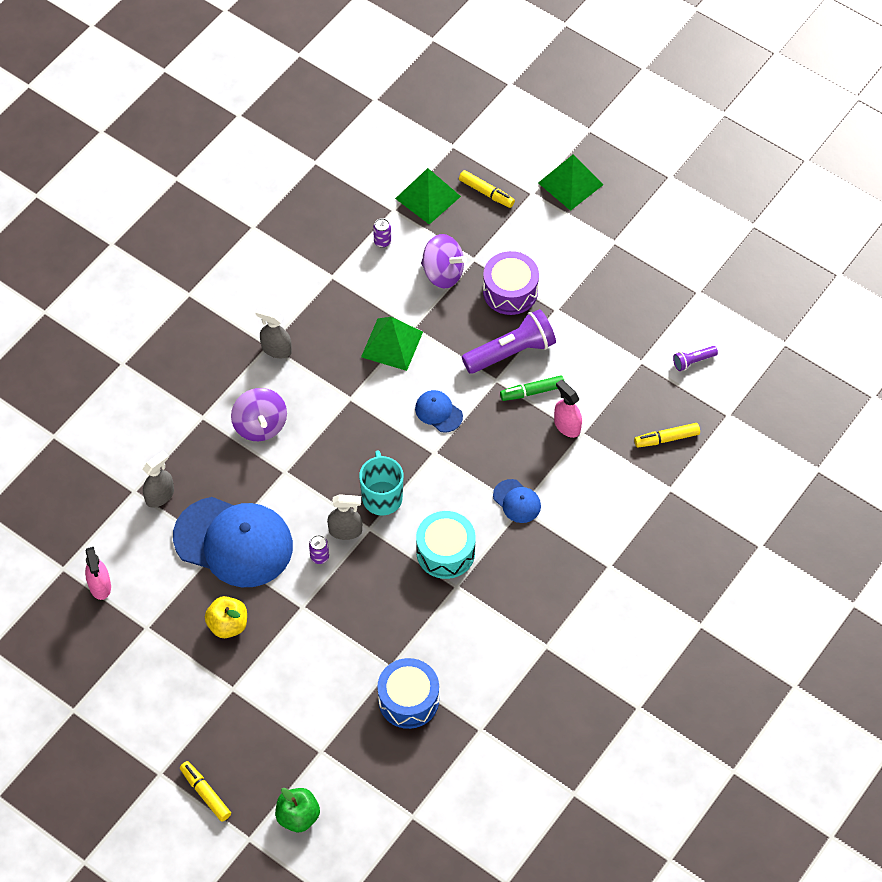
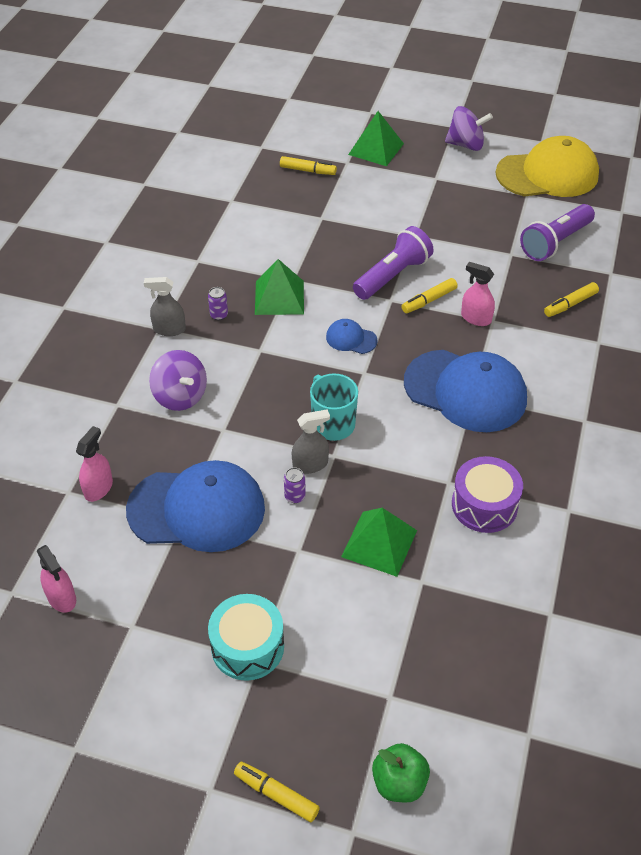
camera: 20 degrees left, 10 degrees down
grey spray bottle [143,451,174,508] -> pink spray bottle [76,426,113,502]
yellow apple [205,596,247,638] -> none
purple can [373,218,391,248] -> purple can moved to [208,287,228,320]
blue drum [378,658,439,729] -> none
green pyramid [395,168,461,224] -> green pyramid moved to [341,508,417,577]
turquoise drum [416,511,476,579] -> turquoise drum moved to [208,594,284,681]
purple spinning top [421,234,467,288] -> purple spinning top moved to [445,106,493,151]
purple drum [483,251,539,315] -> purple drum moved to [452,456,523,533]
blue cap [493,479,541,523] -> blue cap [404,350,527,432], size x2.30
green marker [500,375,564,401] -> yellow marker [401,278,458,313]
purple flashlight [673,346,718,371] -> purple flashlight [520,204,595,261], size x2.10
none -> yellow cap [496,136,599,197]

